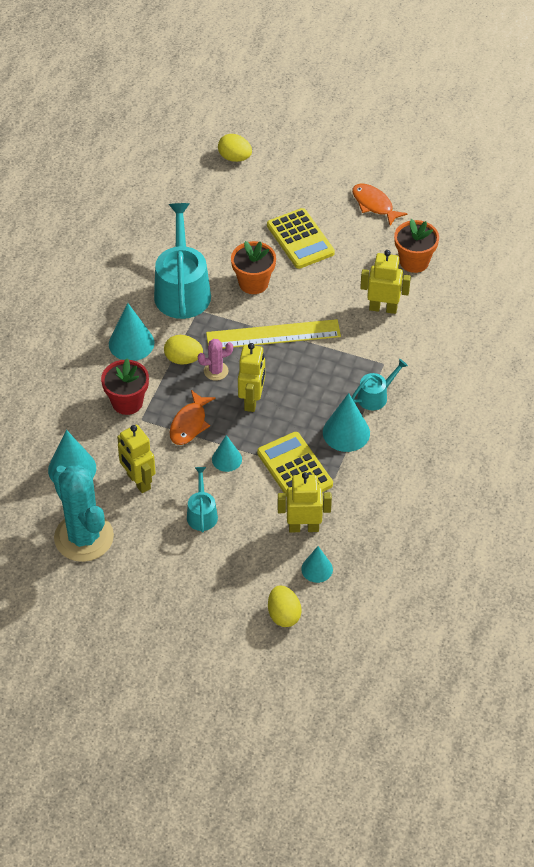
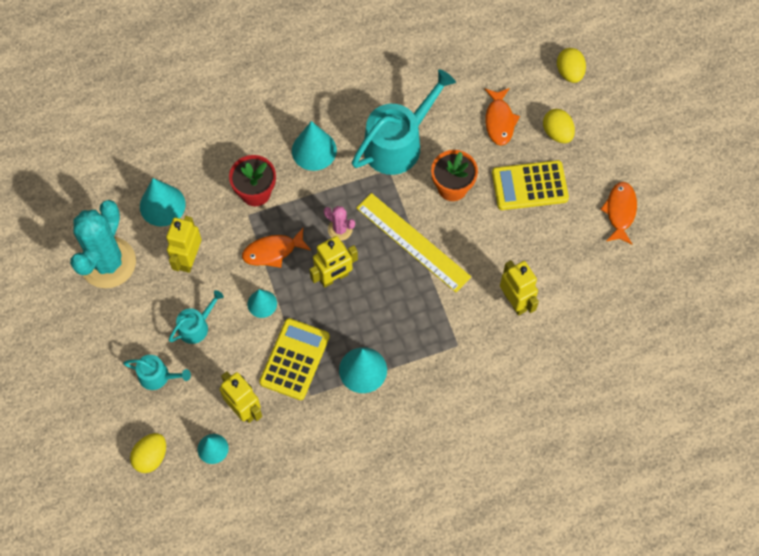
camera: 50 degrees right, 15 degrees up
yellow egg [164,335,203,365] -> yellow egg moved to [543,109,575,143]
yellow calculator [267,208,335,269] -> yellow calculator turned 60 degrees clockwise [492,160,569,210]
turquoise watering can [352,359,408,410] -> turquoise watering can moved to [123,355,191,390]
orange flower pot [394,219,439,273] -> none
none -> orange fish [485,88,520,146]

